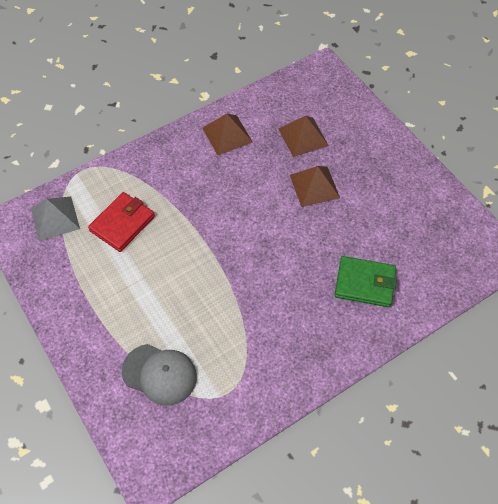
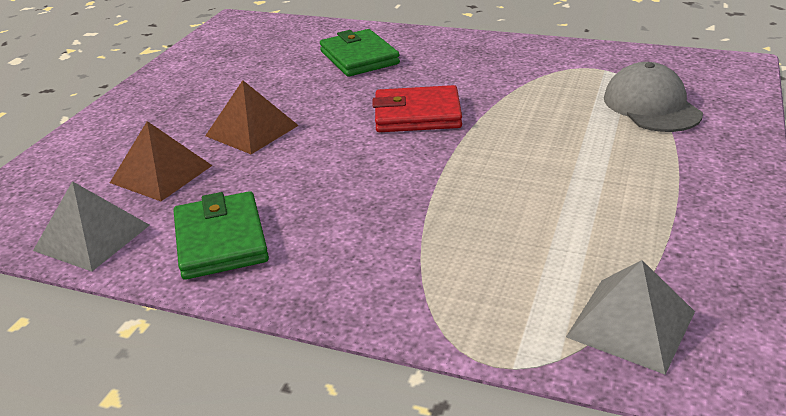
camera: 125 degrees left, 25 degrees down
red wallet [88,192,155,252] -> red wallet moved to [372,85,462,132]
brown pyramid [202,113,253,155] -> green wallet [174,191,269,280]
none -> grey pyramid [33,181,150,272]

